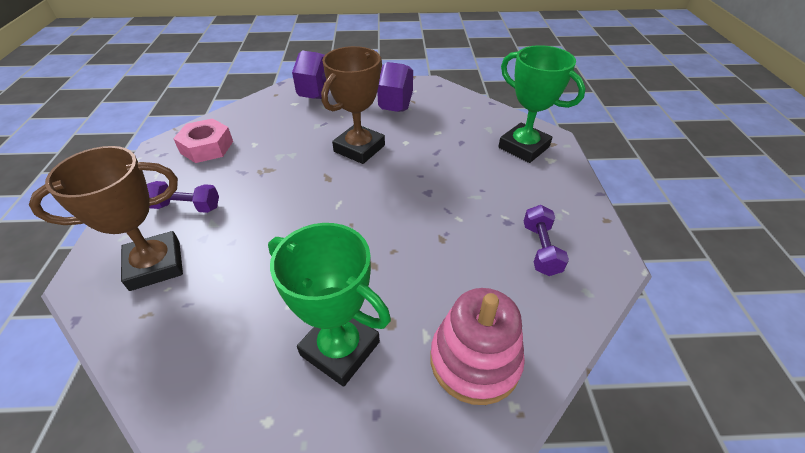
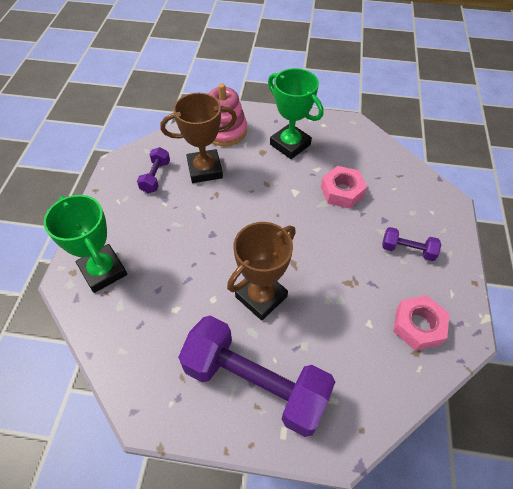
camera: 170 degrees left, 10 degrees up
brown trophy [29,146,183,291] -> brown trophy moved to [160,93,237,183]
none -> pink nut [321,166,367,209]

